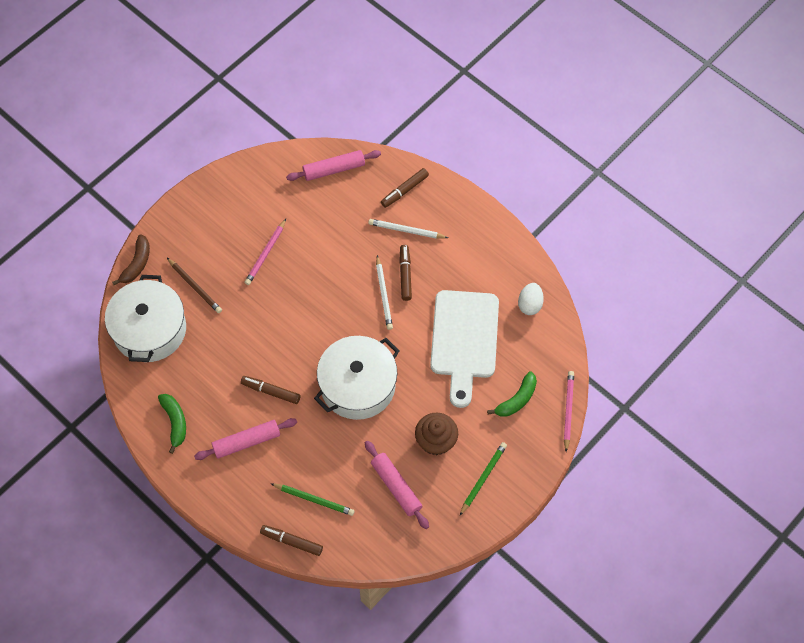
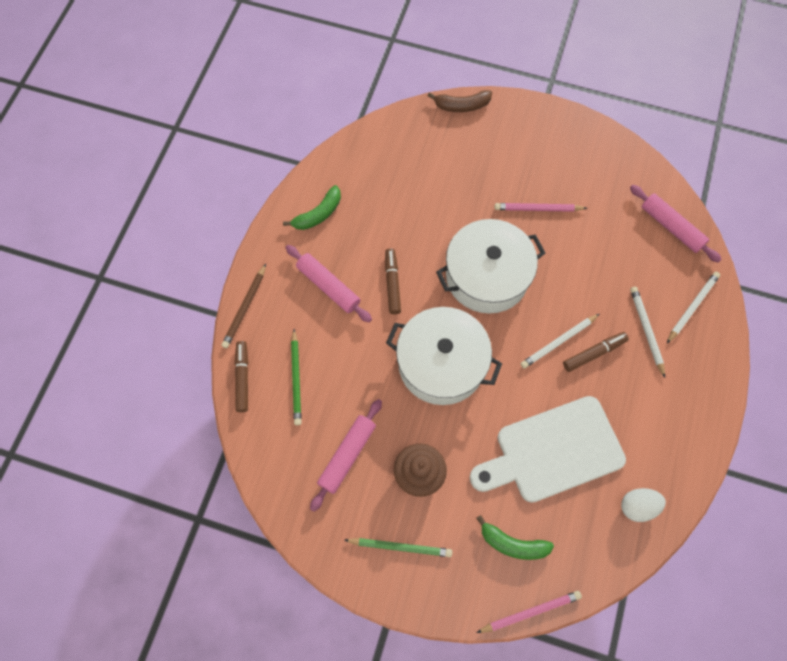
camera: 65 degrees right, 5 degrees up
white pot [105,275,186,362] -> white pot moved to [436,219,545,314]
brown pencil [167,258,222,313] -> brown pencil moved to [221,264,266,348]
brown marker [381,168,429,208] -> white pencil [667,272,720,343]

